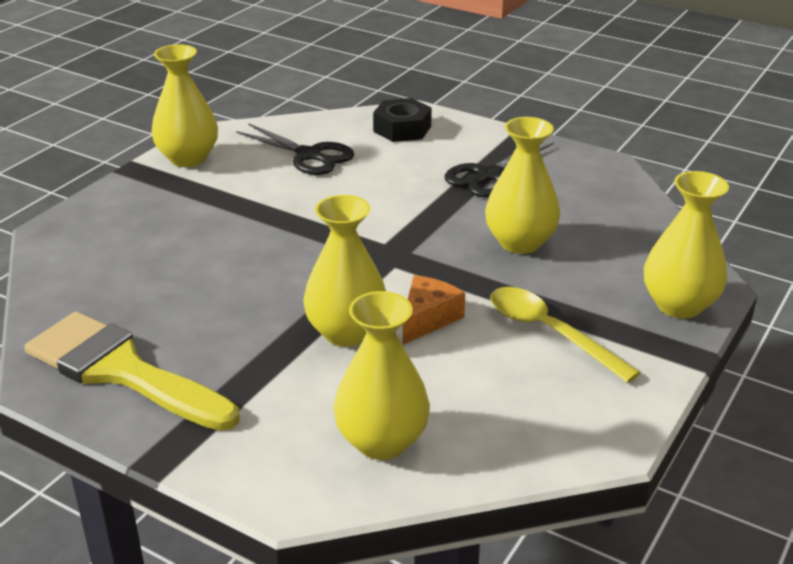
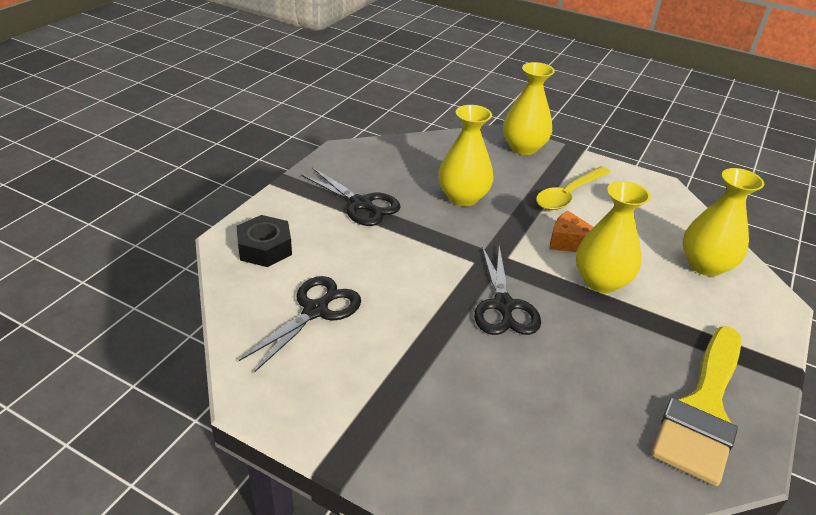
camera: 95 degrees left, 5 degrees up
yellow vase [152,44,218,167] -> none
none -> black scissors [474,246,541,335]

